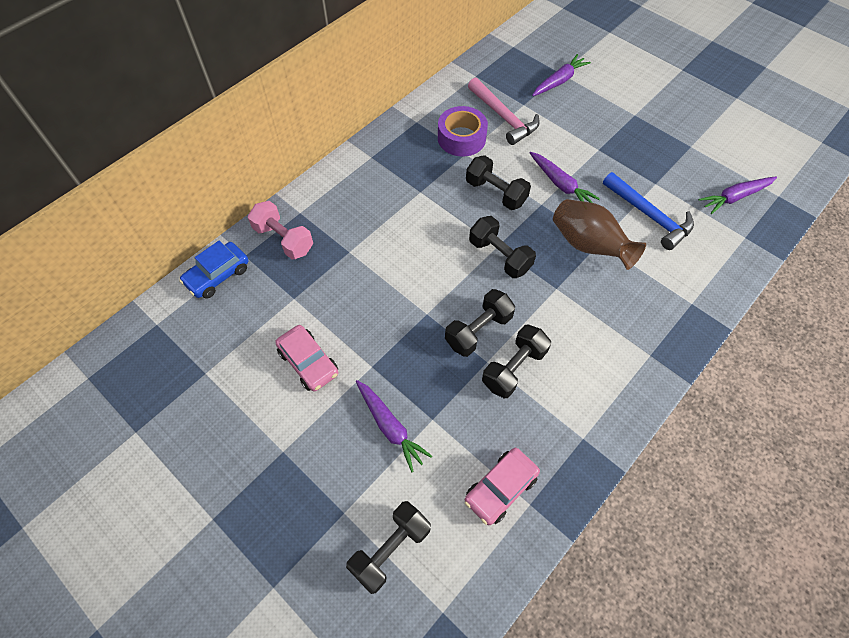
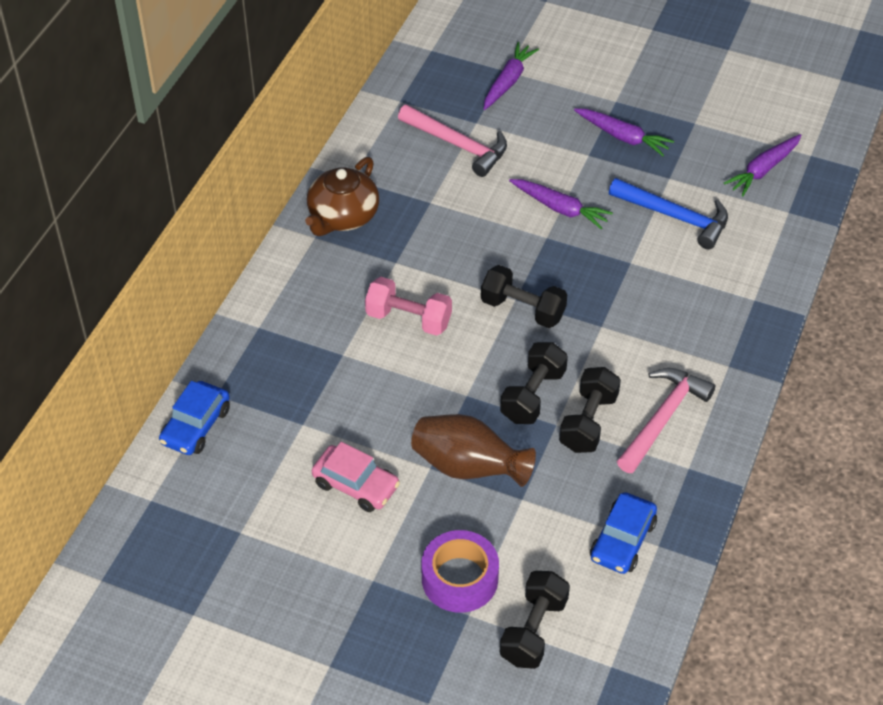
camera: 20 degrees left, 10 degrees down
pink dumbbell [248,201,313,259] -> pink dumbbell moved to [365,277,452,336]
purple carrot [356,380,432,473] -> purple carrot moved to [574,108,674,156]
purple tape [438,106,488,156] -> purple tape moved to [422,530,499,613]
pink car [465,448,540,525] -> blue car [590,492,657,574]
black dumbbell [466,155,531,210] -> none
brown vase [553,199,646,270] -> brown vase moved to [411,414,536,487]
none -> brown teapot [305,157,379,236]
none -> pink hammer [617,368,715,473]

